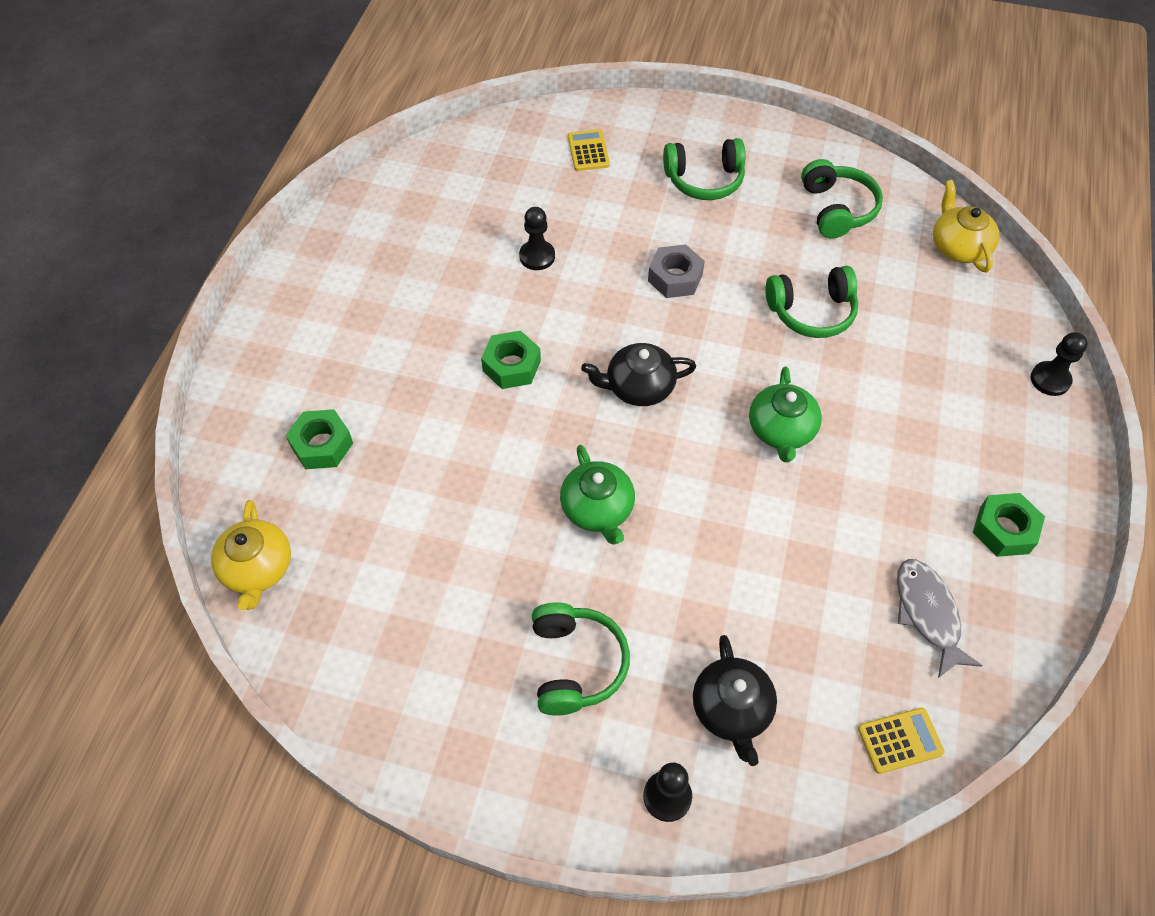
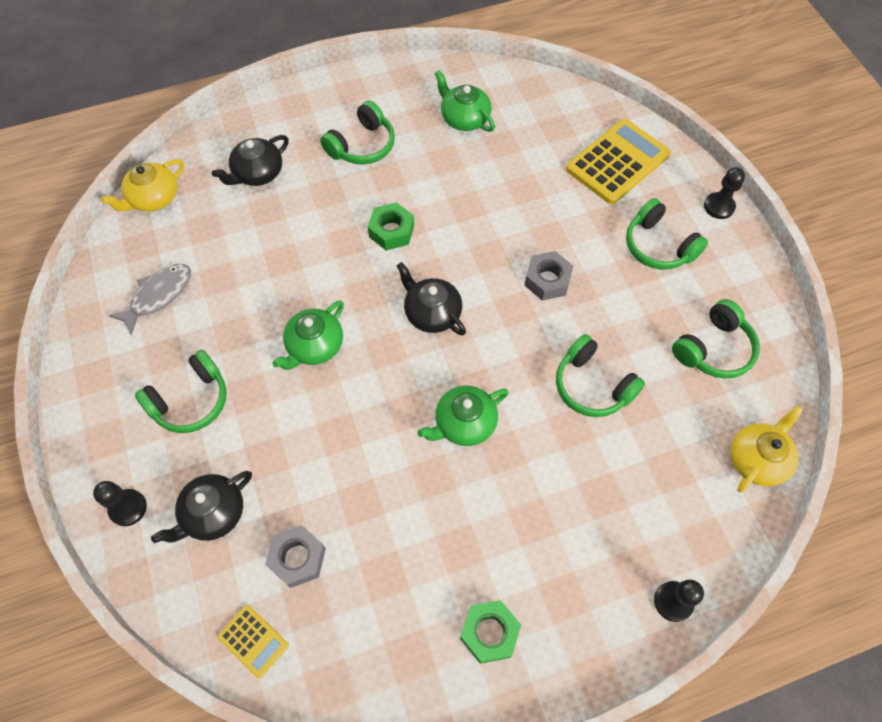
camera: 55 degrees right, 5 degrees up
green nut [286,409,353,469] -> black teapot [212,135,289,186]
black pawn [519,207,555,270] -> black pawn moved to [704,167,745,219]
yellow calculator [568,129,610,171] -> yellow calculator [566,119,670,204], size x2.04
grey fish [897,559,983,678] -> grey fish moved to [108,264,191,335]
none -> grey nut [265,525,326,588]
none -> green headphones [320,101,395,165]
none -> green teapot [434,70,495,132]

